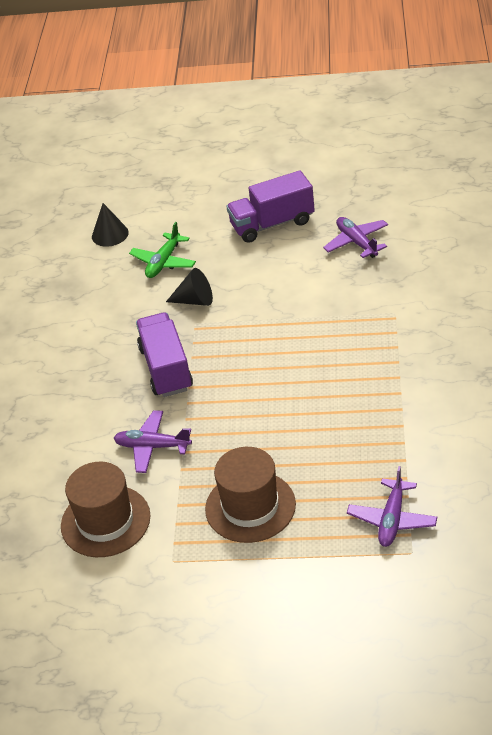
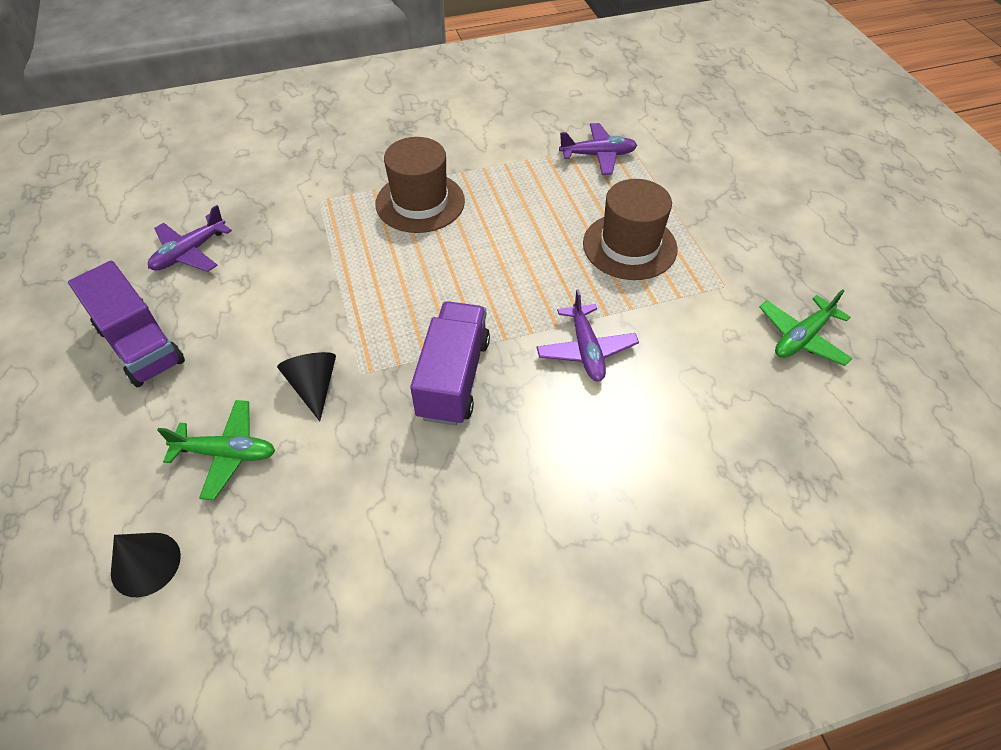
camera: 115 degrees left, 10 degrees up
brown hat [61,462,151,557] -> brown hat moved to [376,137,465,233]
purple truck [136,312,193,397] -> purple truck turned 135 degrees clockwise [410,301,490,426]
none -> green plane [759,289,853,366]

